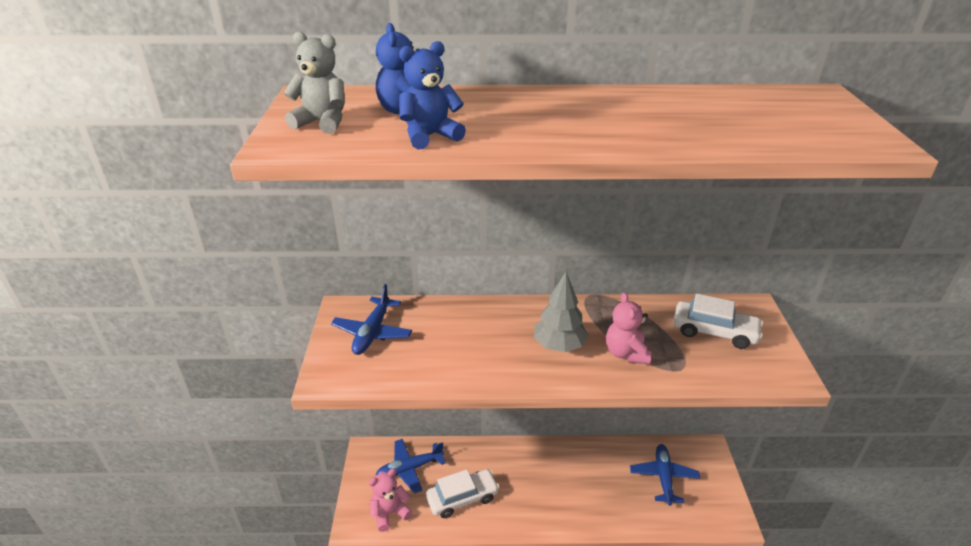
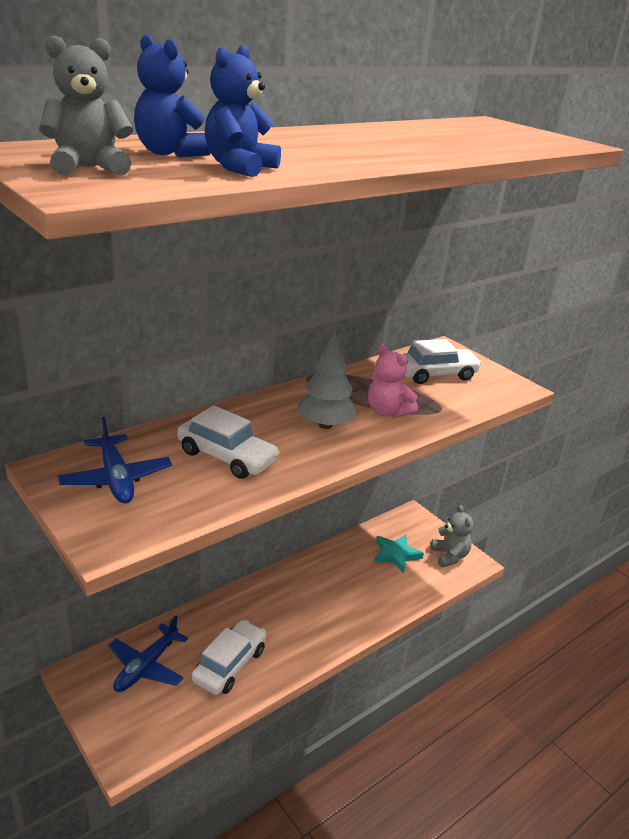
camera: 40 degrees left, 5 degrees down
pink teddy bear [369,469,412,532] -> none
blue plane [630,444,700,506] -> turquoise star [374,534,424,573]
none -> white car [177,405,280,479]
none -> grey teddy bear [431,505,474,567]

